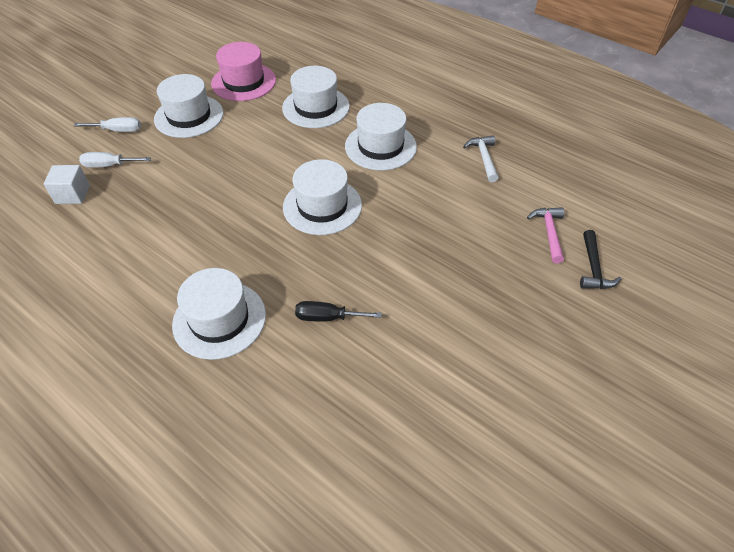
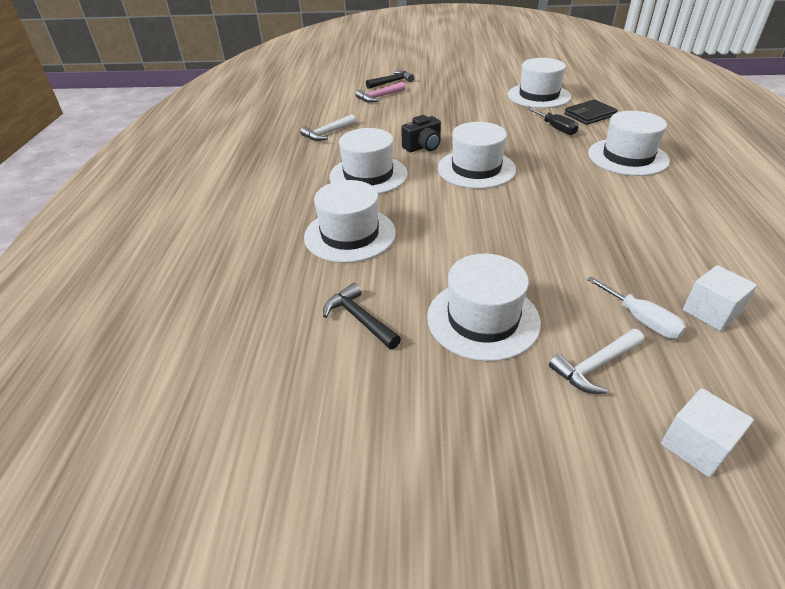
camera: 125 degrees left, 10 degrees down
white screwdriver [74,117,141,132] -> white hammer [549,329,644,394]
pink hat [211,42,276,101] -> black hammer [323,283,401,349]
none -> black camera [401,115,441,152]
none -> white hat [508,58,571,108]
none -> black wallet [564,99,618,125]
none -> white cube [661,388,754,477]

